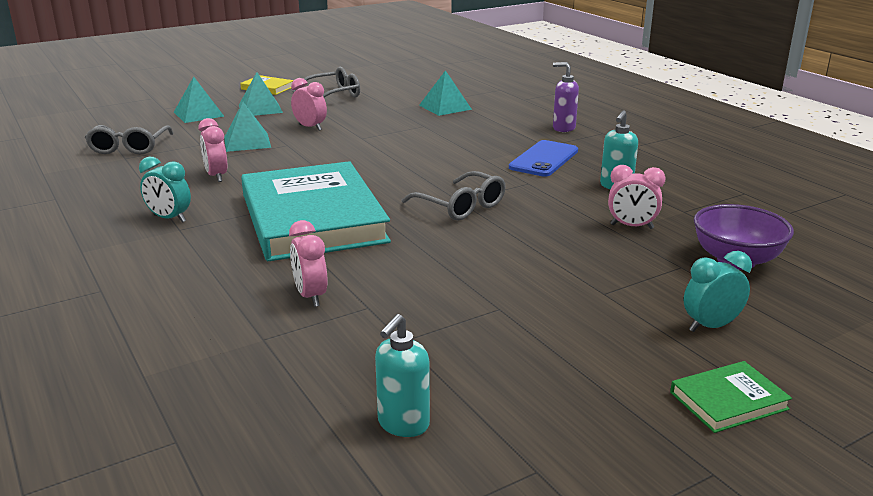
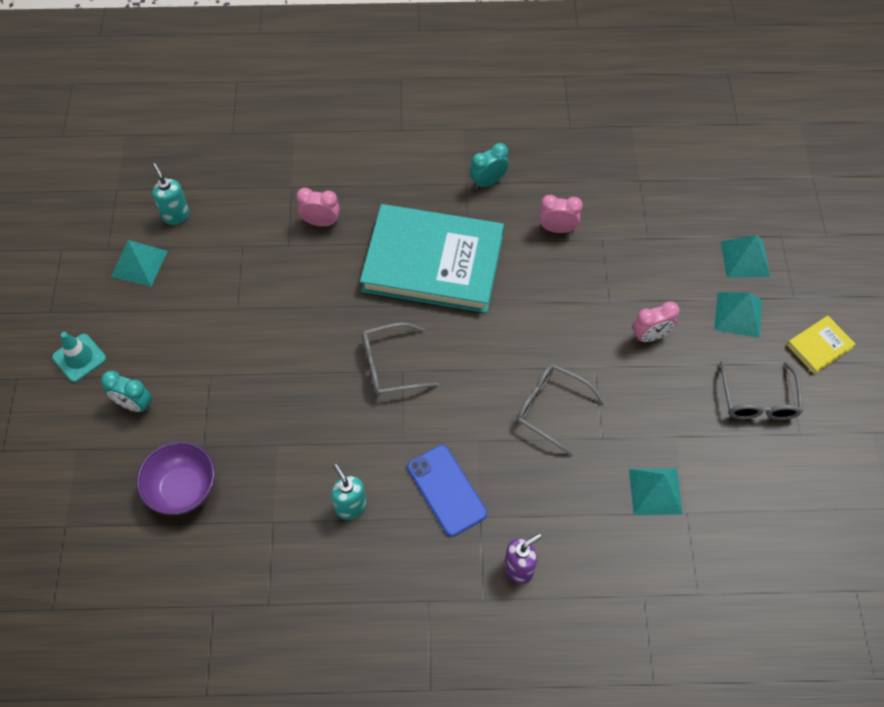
camera: 120 degrees right, 35 degrees up
grey glasses [85,125,174,154] -> grey glasses moved to [517,364,605,456]
turquoise pyramid [224,102,271,152] -> turquoise pyramid moved to [111,240,168,286]
pink clock [608,165,666,229] -> none
green book [670,361,792,433] -> turquoise traffic cone [52,332,106,382]
turquoise clock [684,251,752,332] -> turquoise clock turned 105 degrees clockwise [101,371,152,412]

